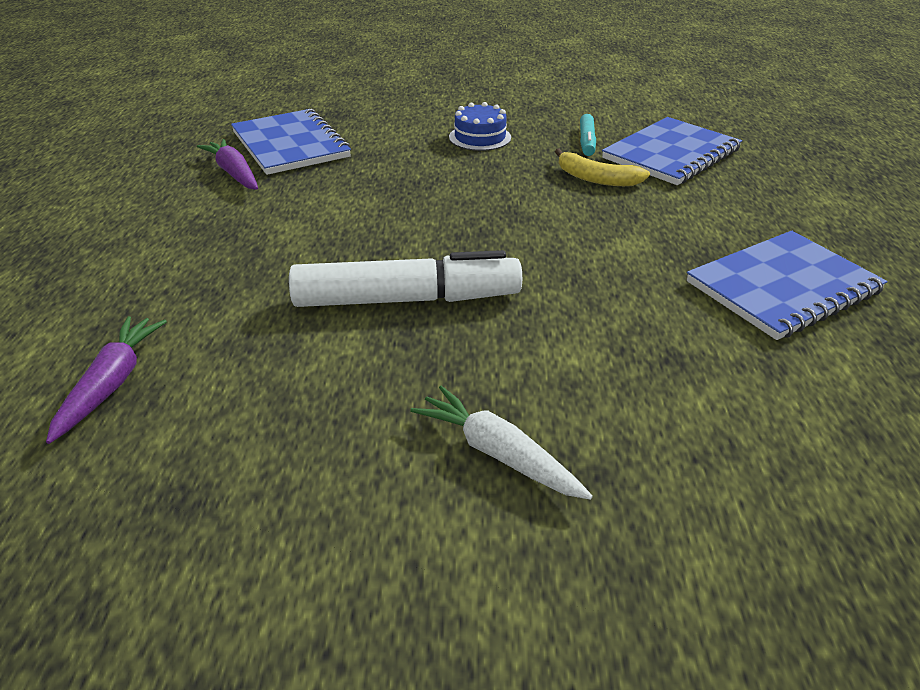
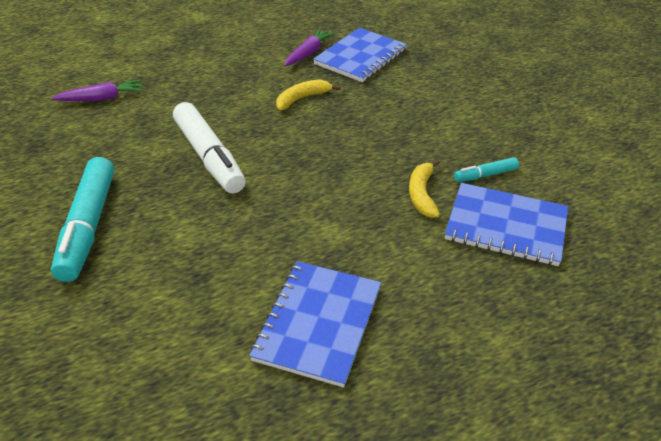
camera: 65 degrees right, 5 degrees up
white carrot [410,386,593,500] -> turquoise marker [51,157,114,282]
blue cake [449,102,511,151] -> none
blue notebook [687,231,887,340] -> blue notebook turned 75 degrees clockwise [249,261,381,387]
none -> yellow banana [276,79,340,110]

